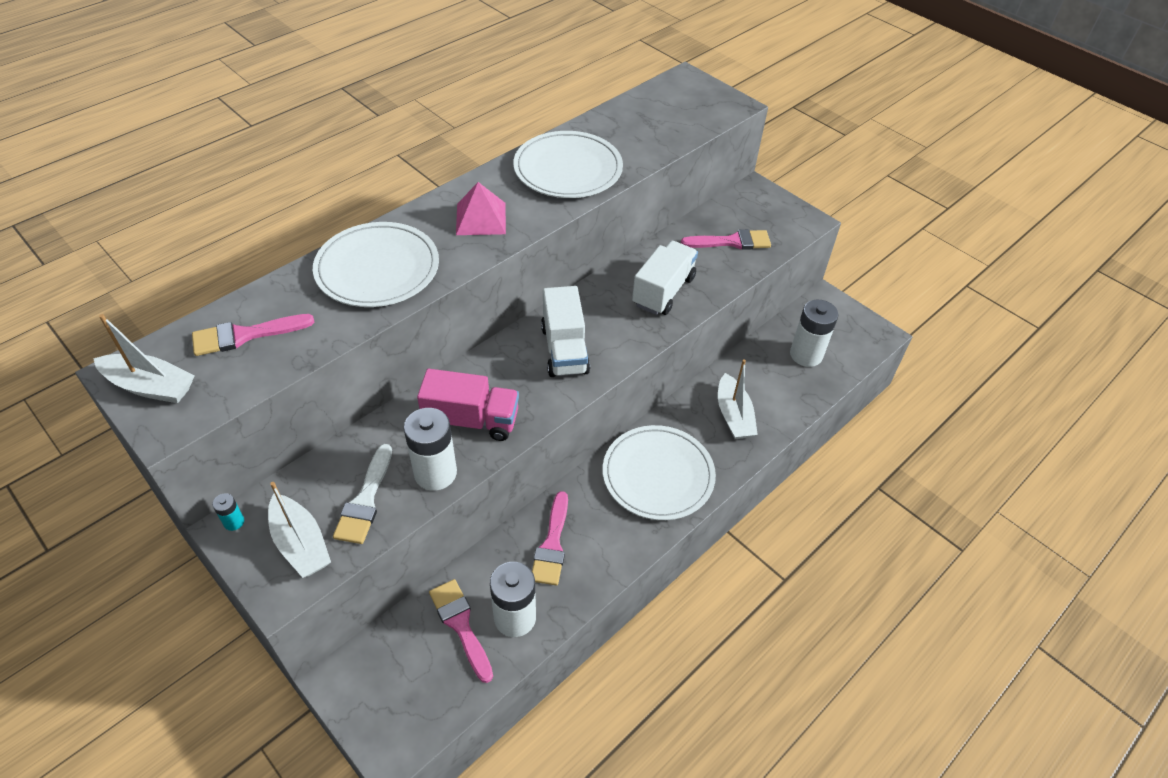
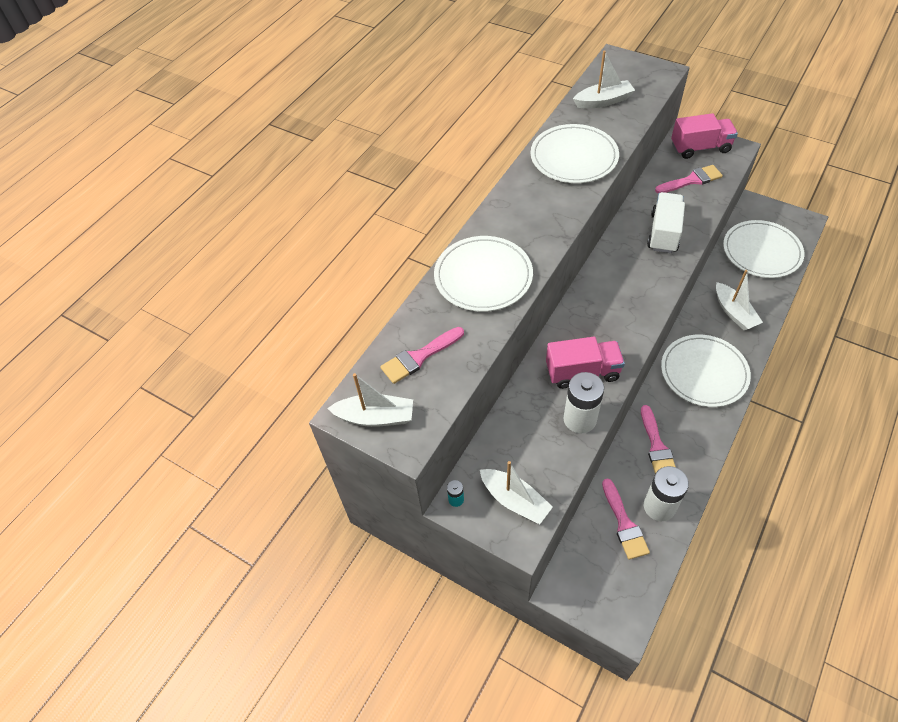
camera: 10 degrees left, 5 degrees up
white brush [333,444,392,544] -> none
pink brush [429,579,493,683] -> pink brush turned 150 degrees counterclockwise [602,478,650,560]
pink pyramid [456,182,506,235] -> none
white truck [541,286,590,377] -> none
white battery [790,300,838,367] -> white plate [723,220,804,278]
none -> white boat [573,50,635,108]
none -> pink truck [671,113,738,159]

